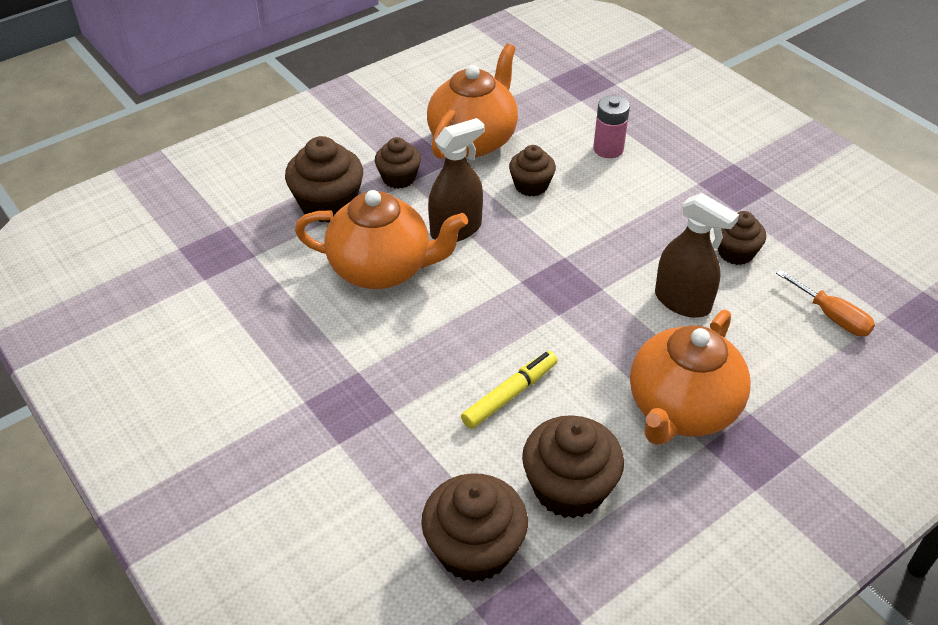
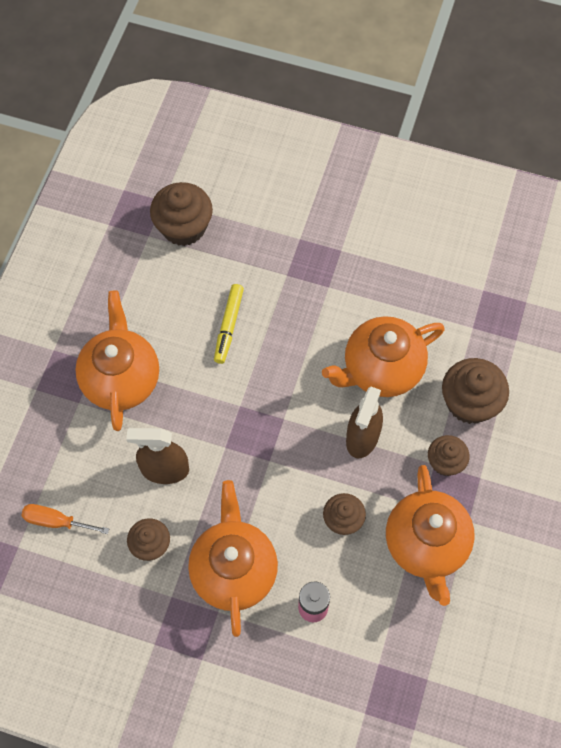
camera: 145 degrees right, 20 degrees up
brown cupcake [522,415,624,519] -> none
none -> orange teapot [188,480,278,637]

